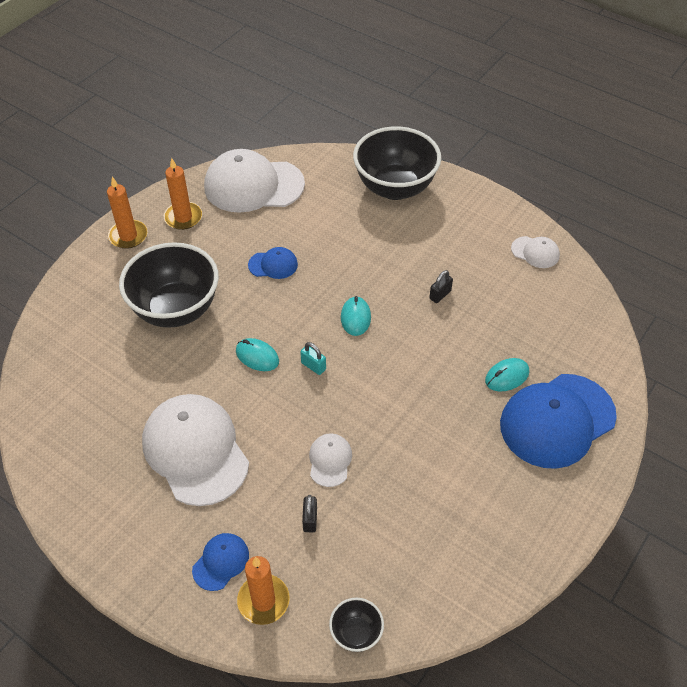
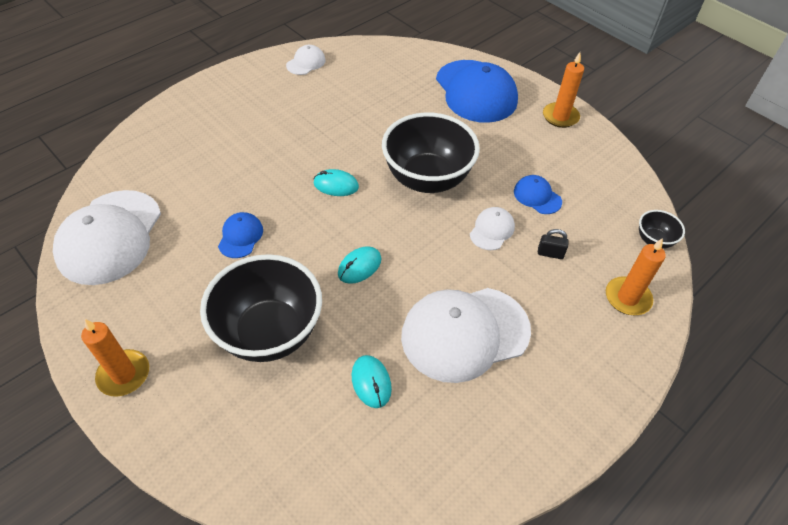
camera: 80 degrees left, 0 degrees up
orange candle [164,158,202,230] -> orange candle moved to [543,52,584,128]
blue cap [192,533,249,591] -> blue cap moved to [514,175,562,214]
turquoise padlock [300,342,326,375] -> none
white cap [309,433,352,487] -> white cap turned 105 degrees clockwise [470,207,515,250]
black bowl [353,126,441,200] -> black bowl moved to [382,112,480,193]
black padlock [429,270,453,303] -> none
turquoise mouse [485,358,529,392] -> turquoise mouse moved to [352,355,392,408]

